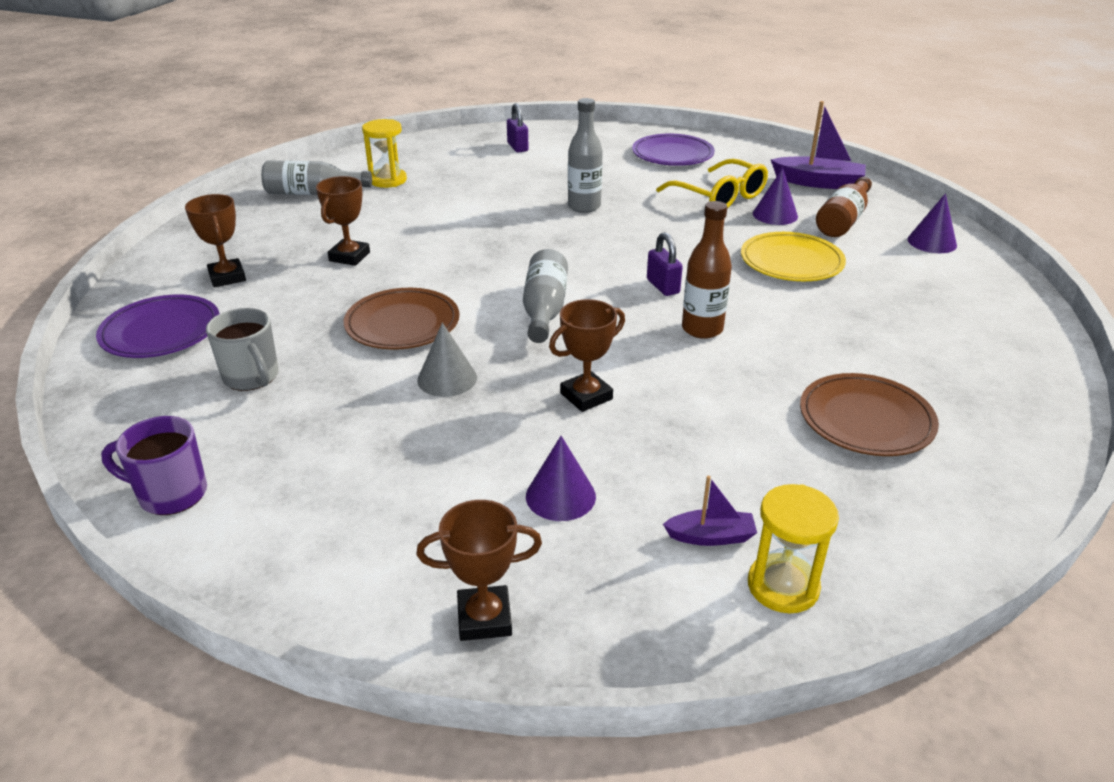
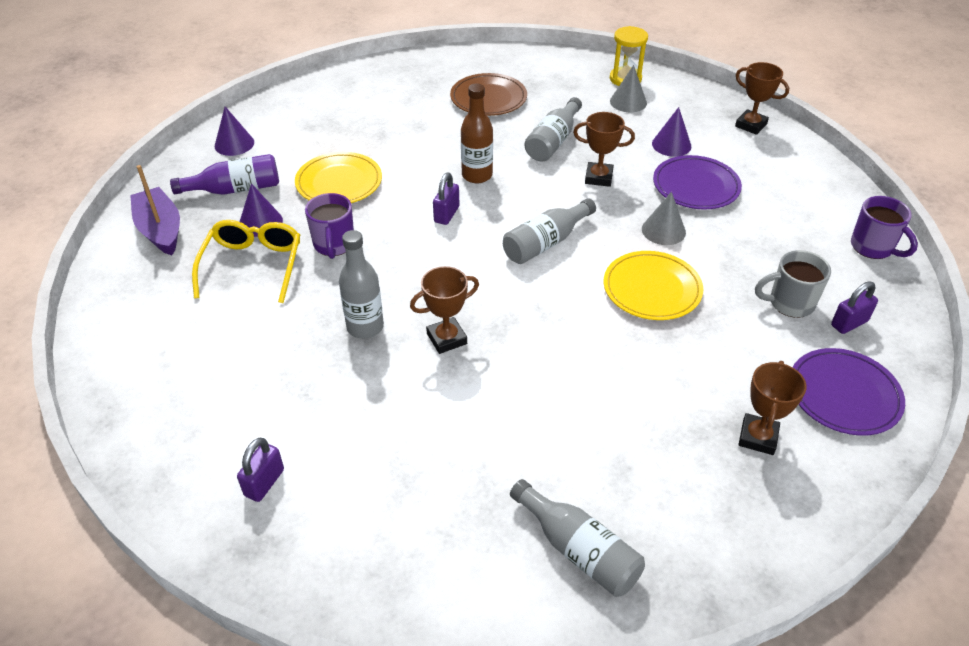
camera: 135 degrees left, 10 degrees up
grey mug [206,308,279,391] -> grey mug turned 105 degrees counterclockwise [755,250,831,318]
brown trophy [316,176,370,266] -> brown trophy moved to [410,266,479,354]
brown plate [344,288,459,350] -> yellow plate [604,251,703,320]
yellow hourglass [362,119,407,188] -> none
purple plate [632,134,715,166] -> purple plate moved to [653,155,742,210]
purple boat [663,476,757,546] -> grey cone [610,65,647,112]
brown bottle [816,177,872,237] -> purple bottle [170,154,279,195]
none -> purple mug [305,193,354,259]
none -> grey bottle [525,97,582,162]
none -> purple padlock [831,281,878,334]

